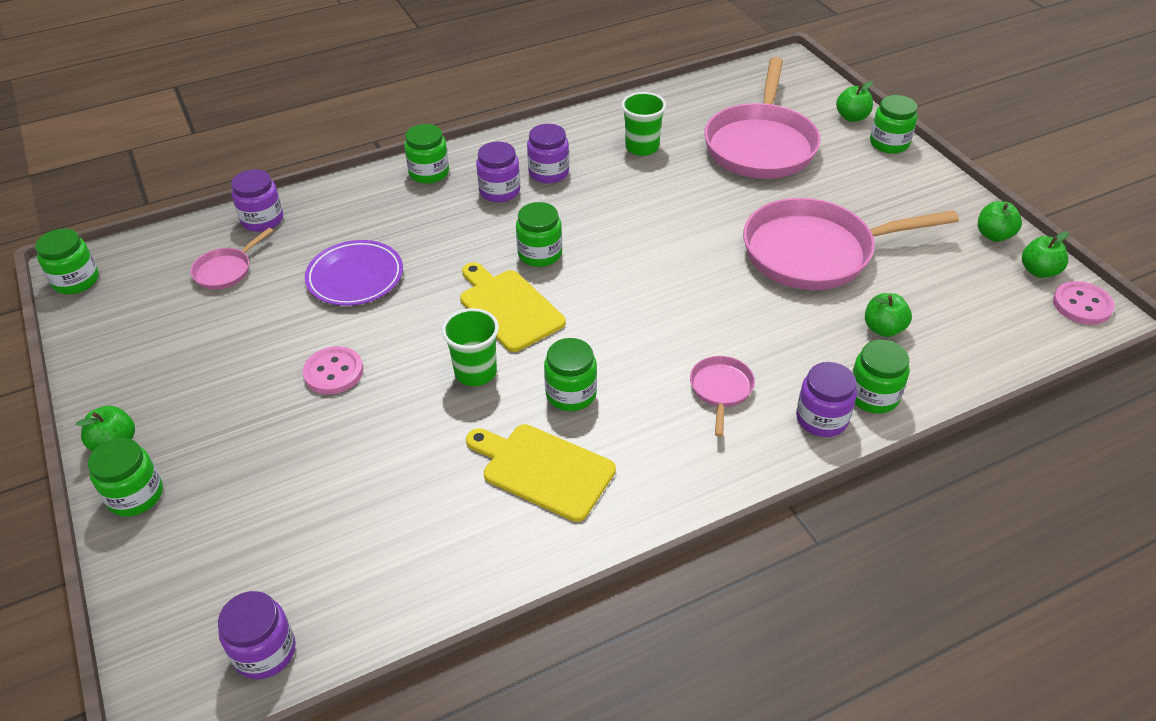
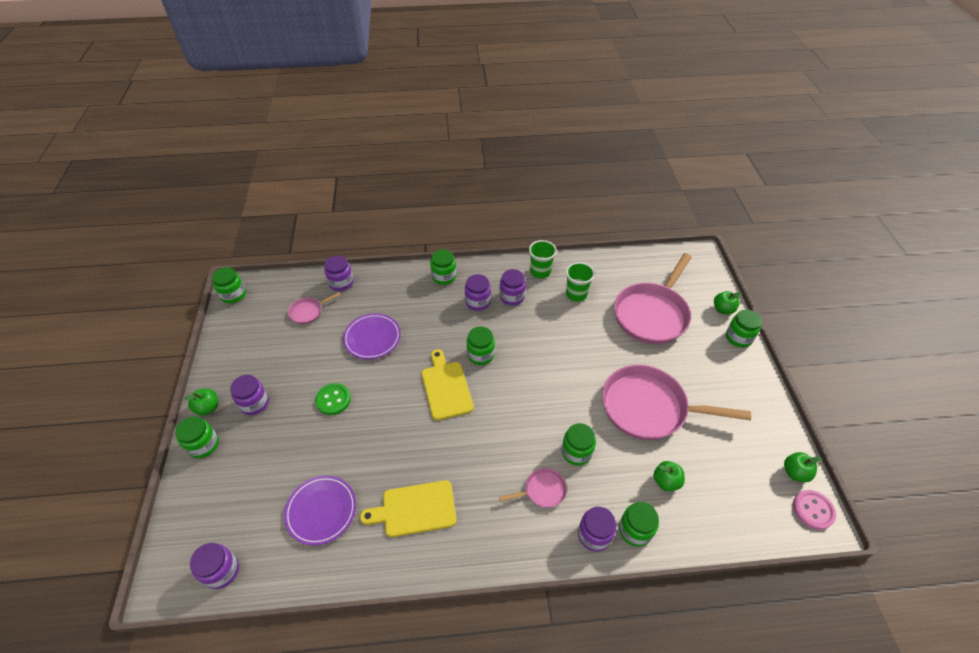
camera: 20 degrees right, 5 degrees up
pink button [303,346,363,394] -> green button [315,383,351,415]
green cup [442,308,499,386] -> green cup moved to [529,240,557,279]
yellow cutting board [466,424,616,522] -> yellow cutting board turned 60 degrees counterclockwise [360,480,456,537]
green jar [544,338,597,411] -> green jar moved to [562,423,596,466]
pink pan [690,356,755,437] -> pink pan turned 45 degrees clockwise [499,468,567,508]
green apple [978,201,1022,242] -> none
none -> purple jar [230,375,269,415]
none -> purple plate [284,475,356,545]

